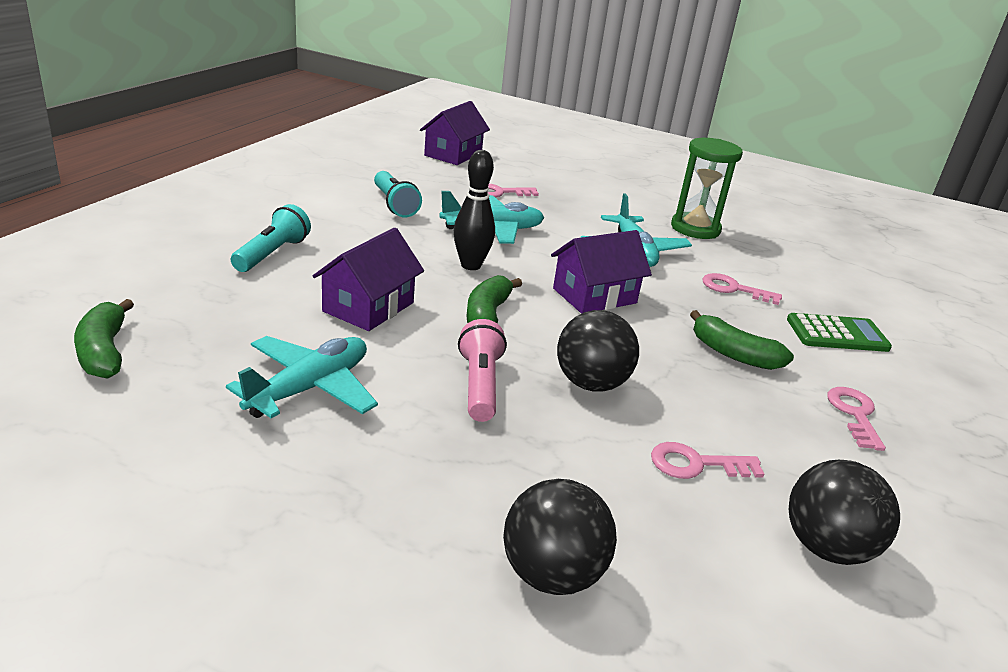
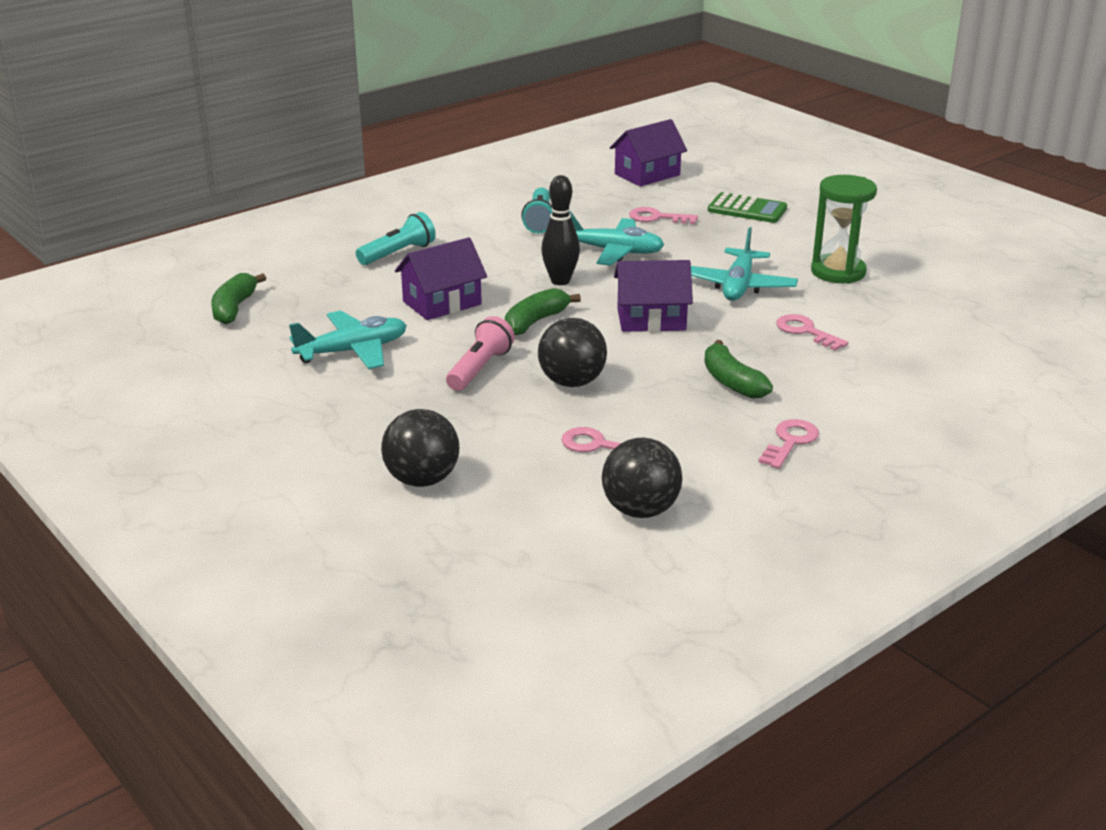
camera: 30 degrees right, 0 degrees up
green calculator [787,313,892,352] -> green calculator moved to [708,192,787,223]

